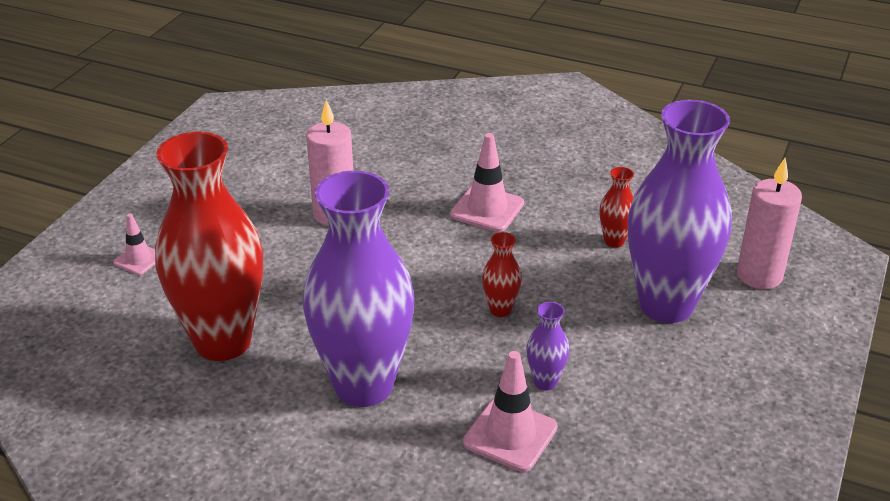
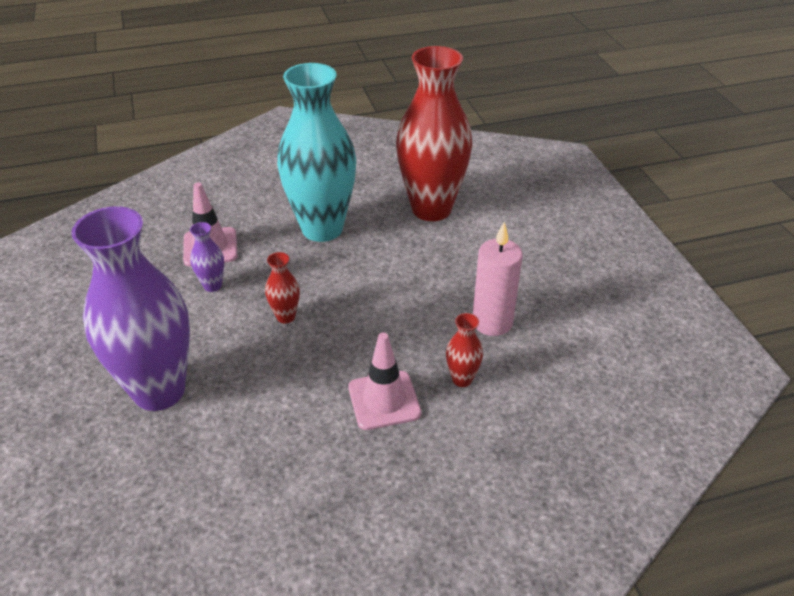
camera: 140 degrees right, 5 degrees up
pink traffic cone [113,213,155,275] -> none
purple vase [303,170,415,407] -> turquoise vase [277,63,356,242]
red vase [599,167,634,247] -> red vase moved to [446,313,483,387]
pink candle [737,158,802,289] -> none

